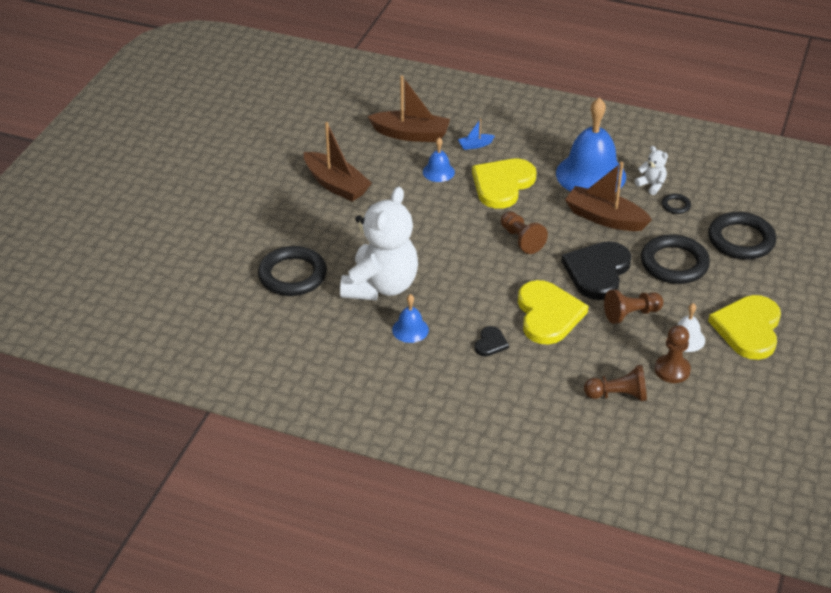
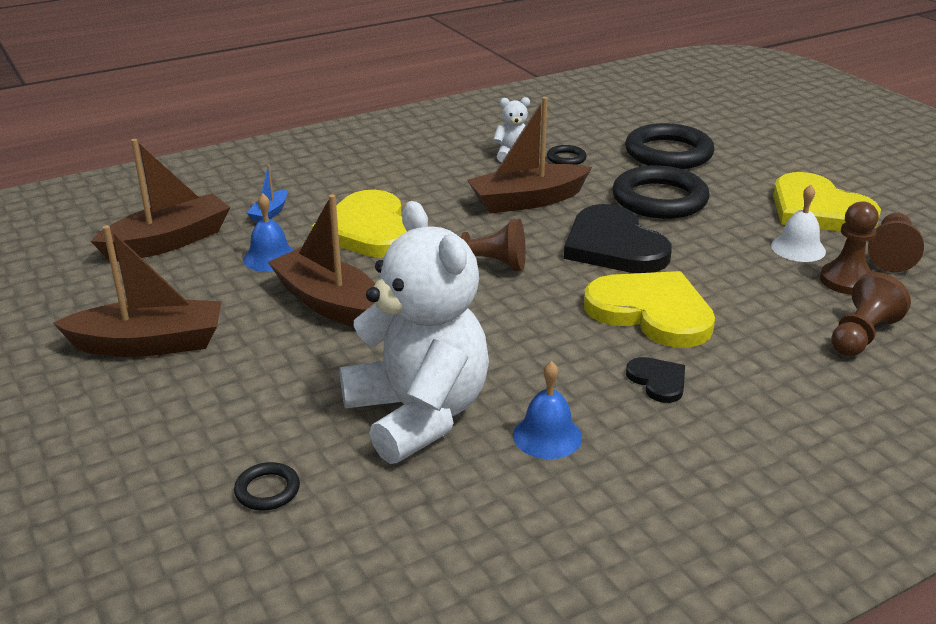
camera: 50 degrees left, 10 degrees down
black ring [258,246,327,296] -> black ring [234,462,300,511], size x0.45
blue bell [556,97,626,192] -> none
brown pawn [604,289,663,324] -> brown pawn moved to [868,213,924,272]
none -> brown boat [268,194,375,327]

